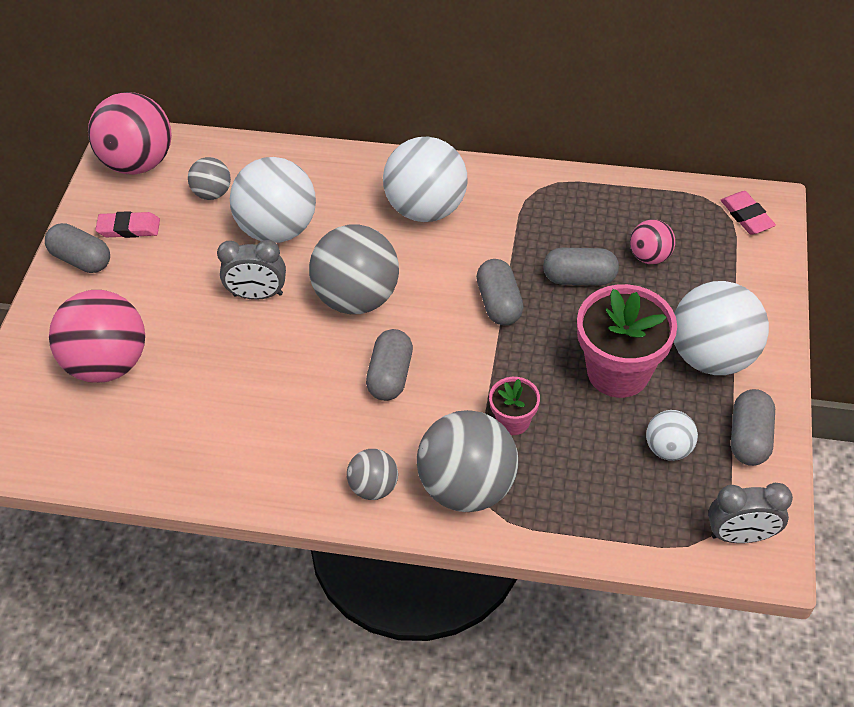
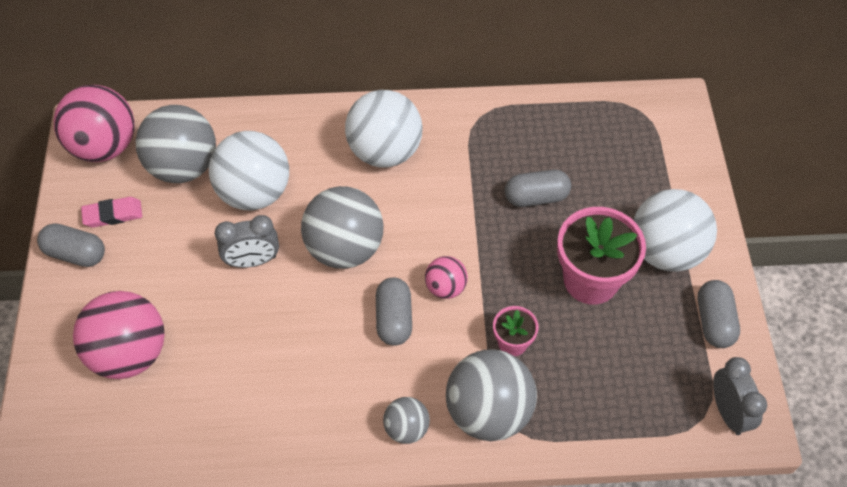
camera: 15 degrees left, 5 degrees up
grey ball [188,157,231,200] -> grey ball [136,105,216,183], size x1.94
grey capsule [476,259,524,326] -> none
pink ball [630,220,675,264] -> pink ball moved to [425,256,468,299]
white ball [646,410,698,461] -> none
grey clock [708,483,793,543] -> grey clock turned 90 degrees counterclockwise [713,357,767,435]
pink eraser [721,191,776,235] -> none

